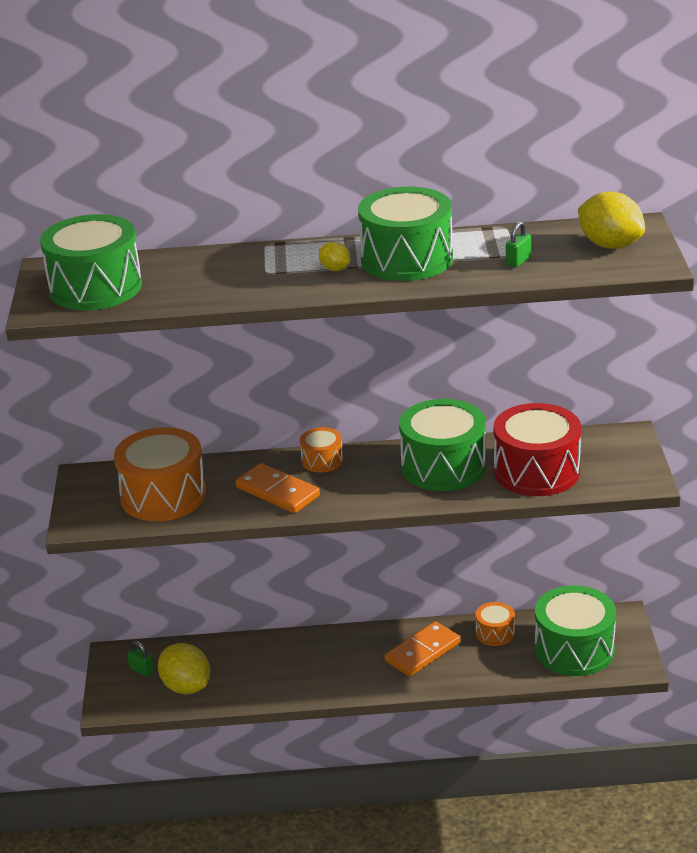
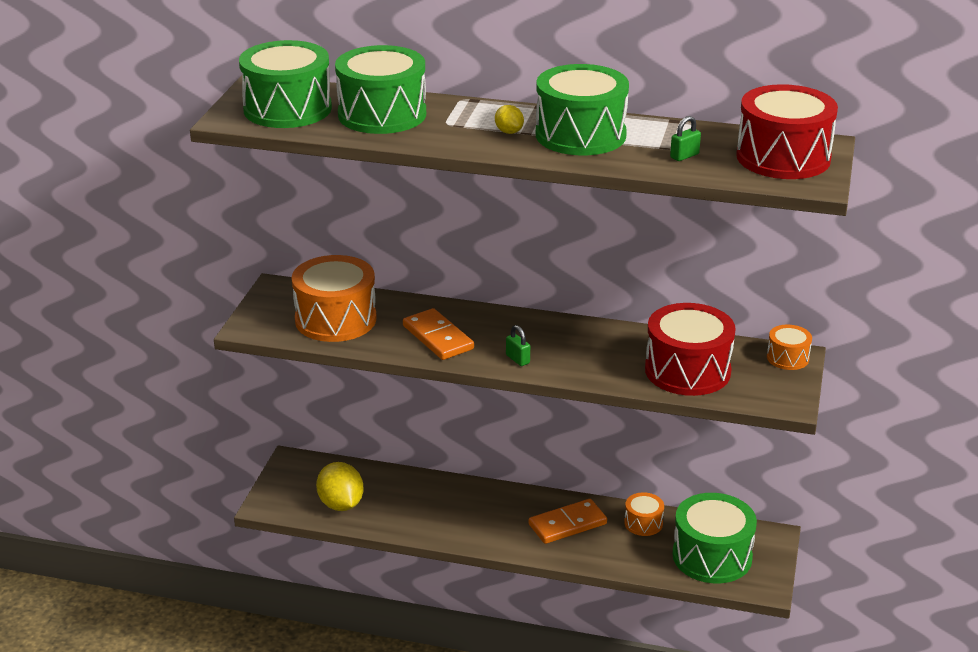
camera: 15 degrees right, 0 degrees up
green padlock [127,641,154,677] -> green padlock moved to [506,325,530,366]
orange drum [300,427,343,473] -> orange drum moved to [767,325,812,370]
green drum [399,399,486,491] -> green drum moved to [335,45,426,134]
yellow lemon [578,192,645,249] -> red drum [736,84,838,179]

